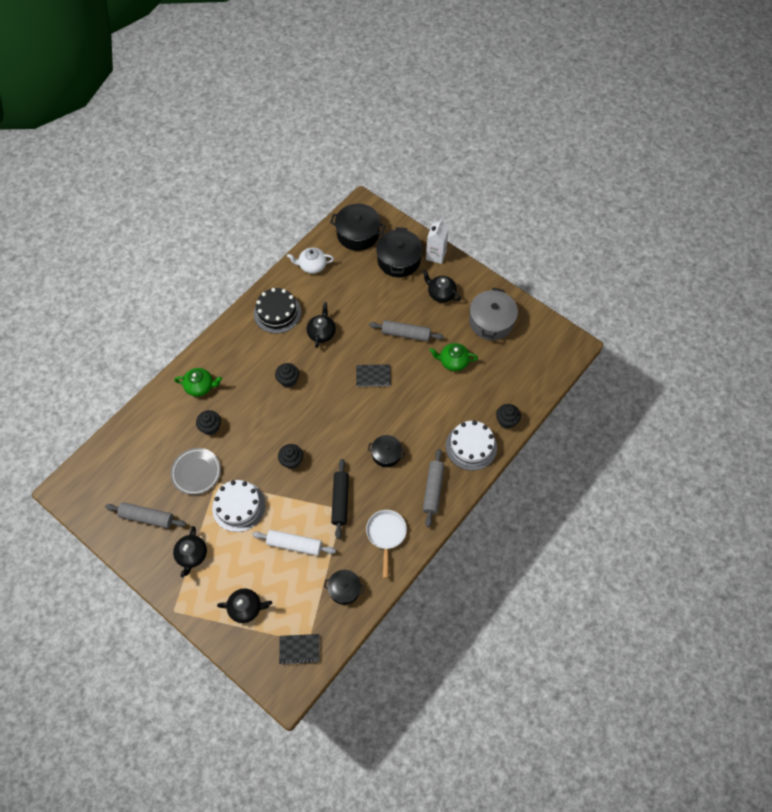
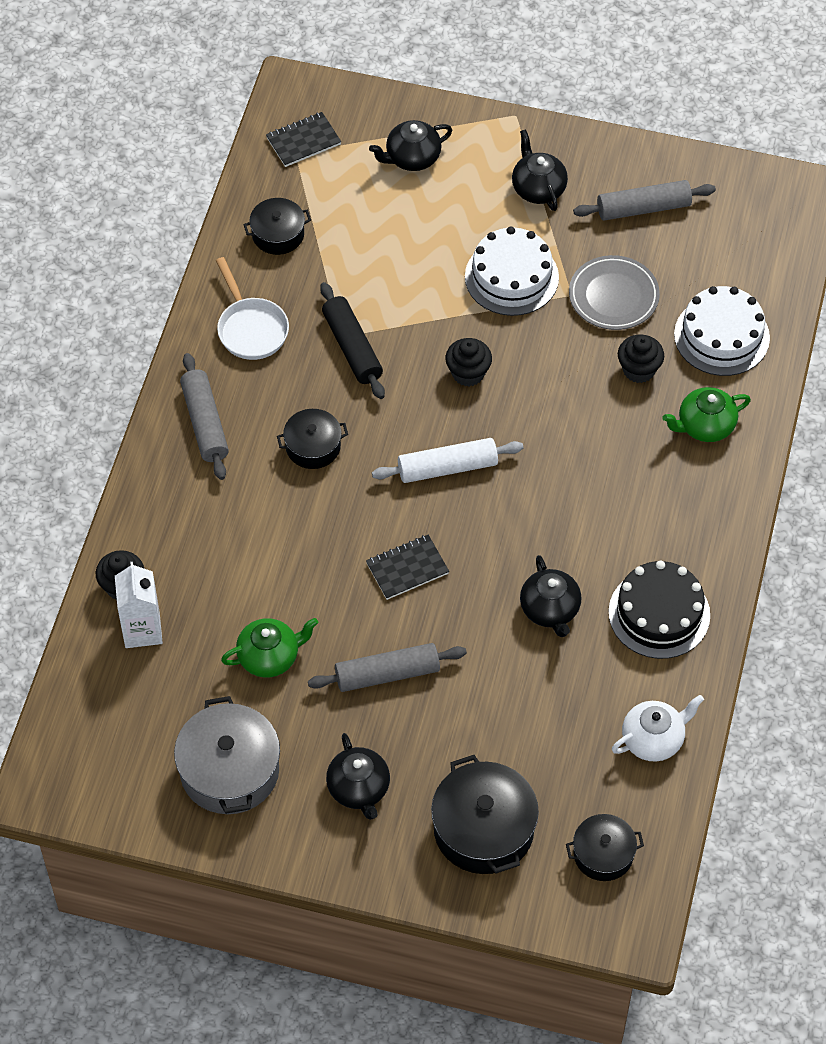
camera: 155 degrees right, 5 degrees down
white rolling pin [252,530,336,556] -> white rolling pin moved to [372,438,524,483]
black cupcake [275,363,299,388] -> none
black pot [330,204,386,251] -> black pot [566,814,644,881], size x0.60
black teapot [422,270,461,302] -> black teapot turned 60 degrees clockwise [326,733,390,820]
white carton [426,219,449,264] -> white carton moved to [115,562,163,648]
white cake [446,421,497,471] -> white cake moved to [674,286,770,376]

